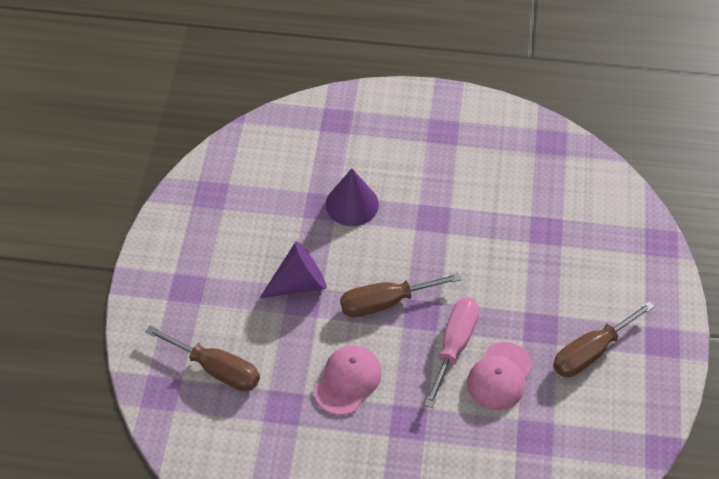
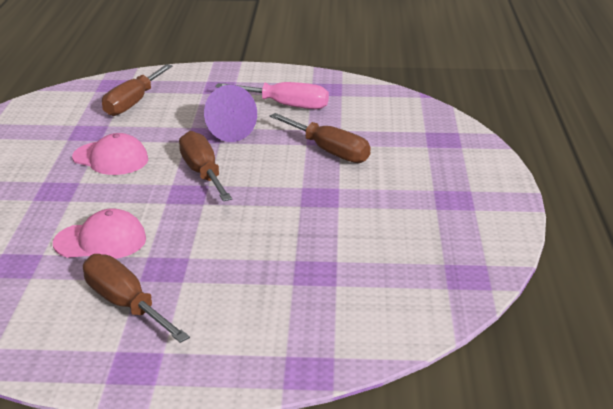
camera: 85 degrees right, 25 degrees down
purple cone [326,169,379,226] -> brown screwdriver [270,113,371,163]
pink screwdriver [424,298,479,408] -> pink screwdriver moved to [215,82,329,109]
pink cap [467,342,533,410] -> pink cap turned 150 degrees clockwise [53,208,146,259]

